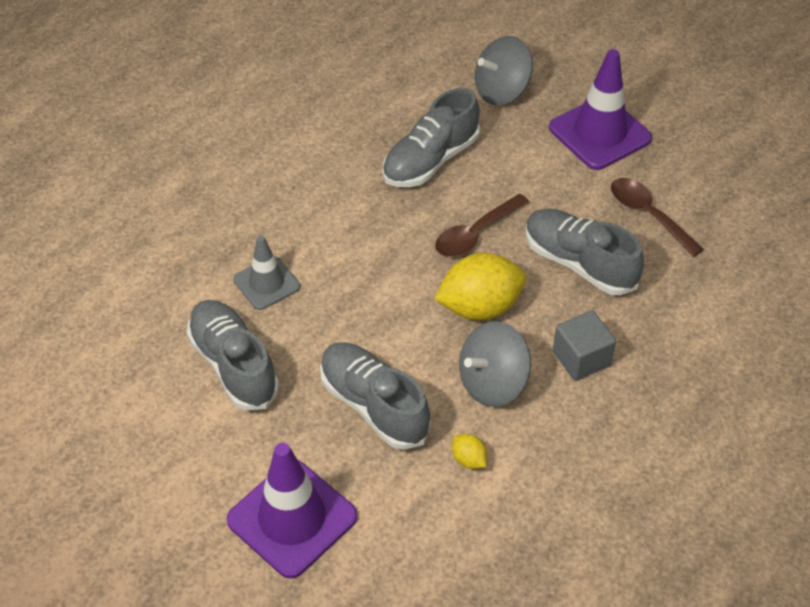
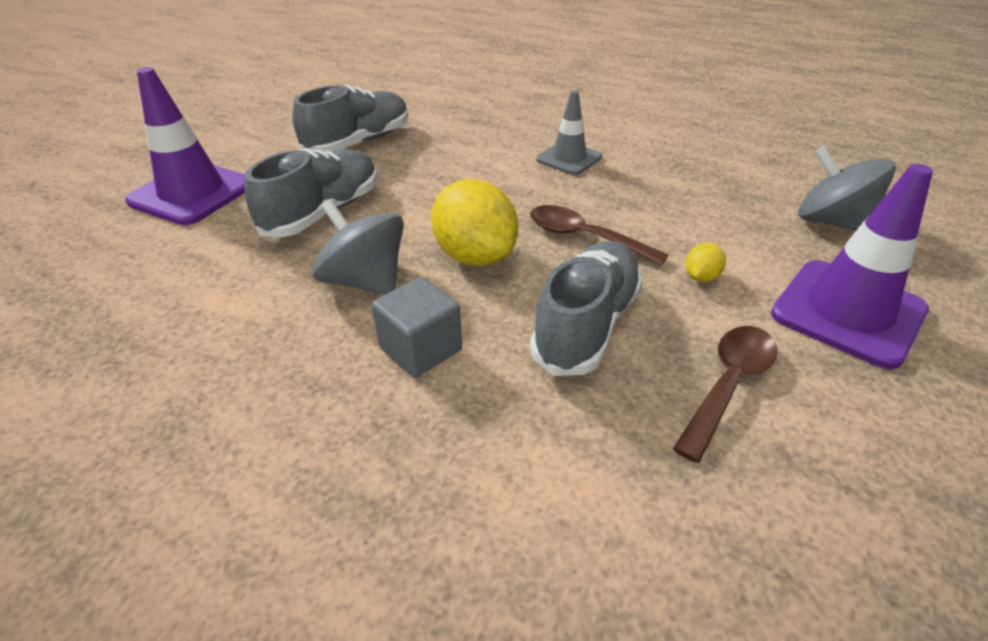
camera: 75 degrees right, 10 degrees down
grey traffic cone [233,235,300,310] -> grey traffic cone moved to [536,90,602,175]
grey shoe [382,88,480,187] -> none
yellow lemon [452,434,487,469] -> yellow lemon moved to [686,243,726,282]

